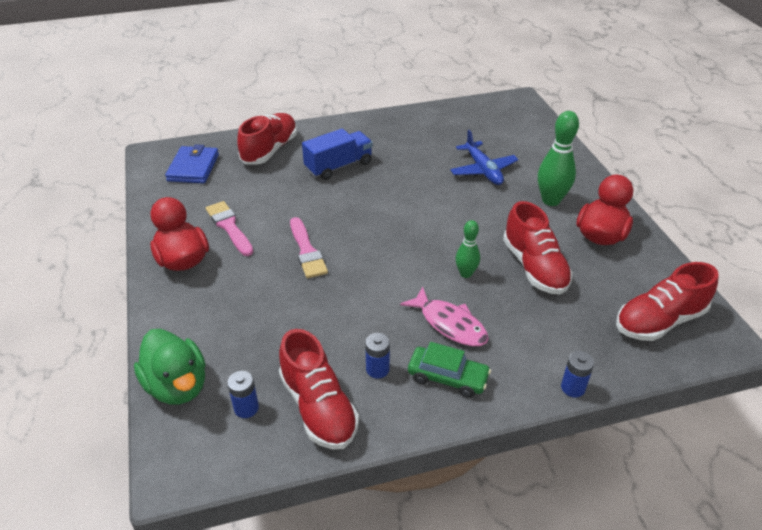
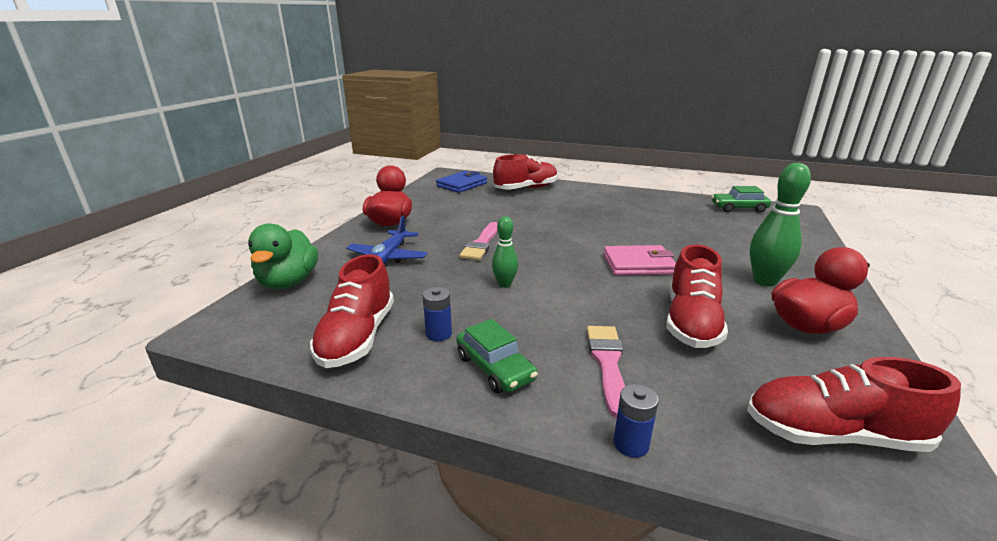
camera: 35 degrees right, 15 degrees down
pink brush [206,201,253,256] -> pink brush moved to [587,326,625,418]
blue battery [227,371,259,418] -> none
blue truck [302,129,373,180] -> none
pink fish [400,287,489,346] -> none
blue plane [450,130,519,185] -> blue plane moved to [346,215,428,264]
green bowling pin [456,220,480,278] -> green bowling pin moved to [492,216,518,288]
none -> pink wallet [603,245,676,275]
none -> green car [711,186,771,213]

